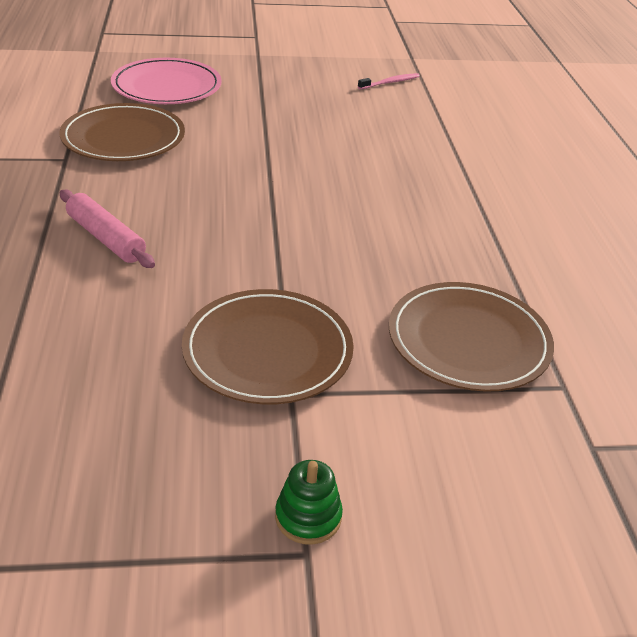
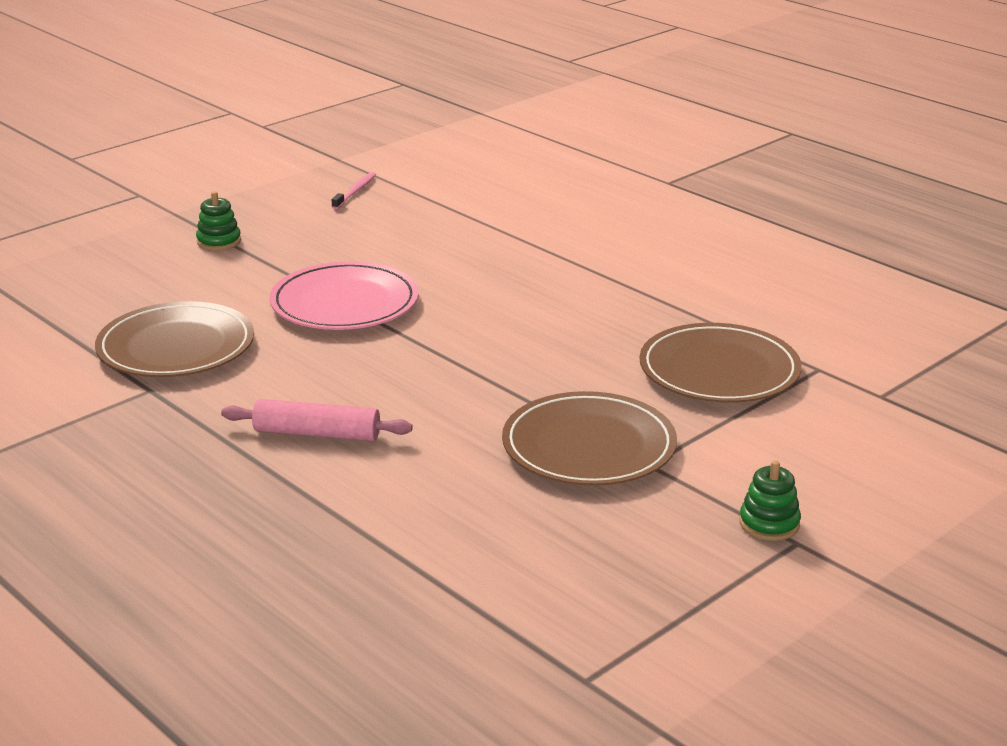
camera: 35 degrees left, 10 degrees down
pink plate [111,58,222,104] -> pink plate moved to [269,261,419,330]
none -> green stacking toy [196,191,241,251]

